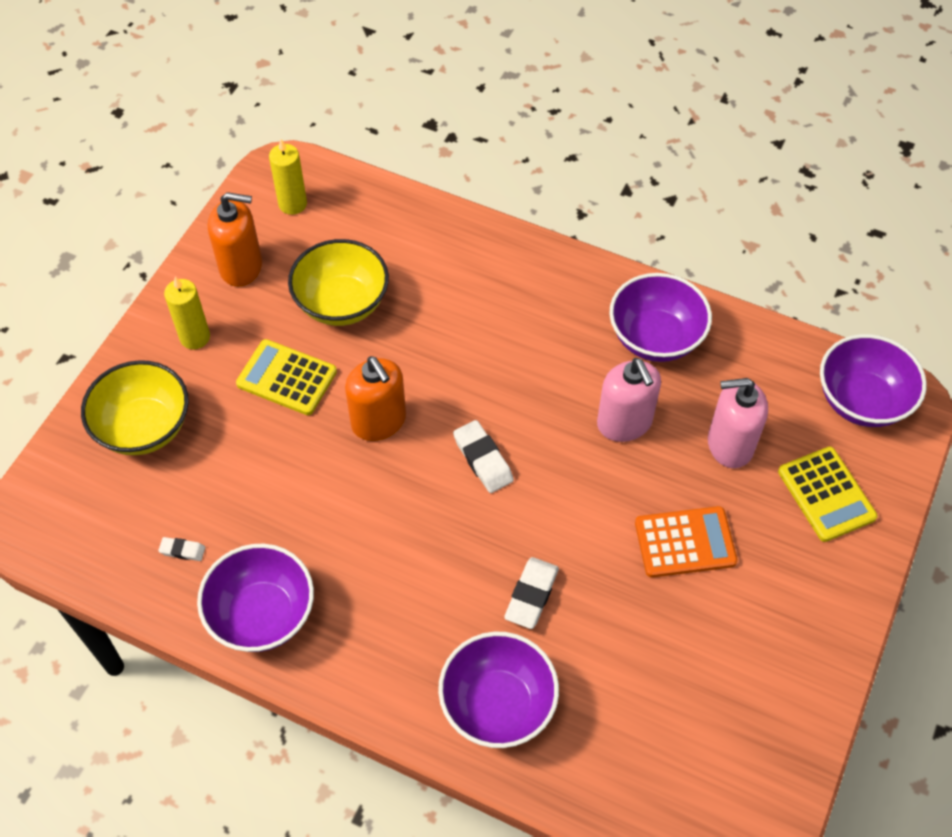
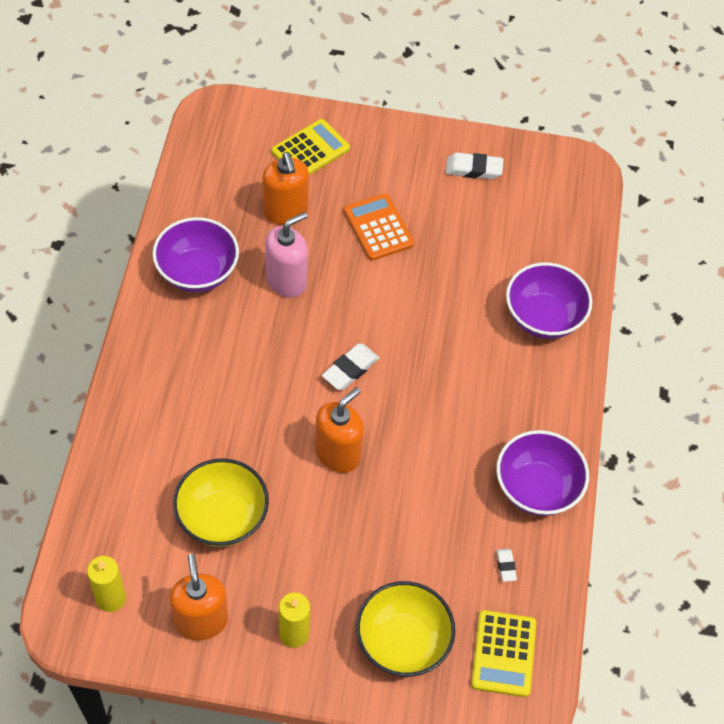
camera: 110 degrees left, 0 degrees up
yellow calculator [236,339,337,415] -> yellow calculator moved to [471,610,536,697]
white eraser [504,557,559,629] -> white eraser moved to [446,153,503,179]
pink soap dispenser [708,378,768,468] -> orange soap dispenser [262,152,309,225]
purple bowl [820,334,927,427] -> none

